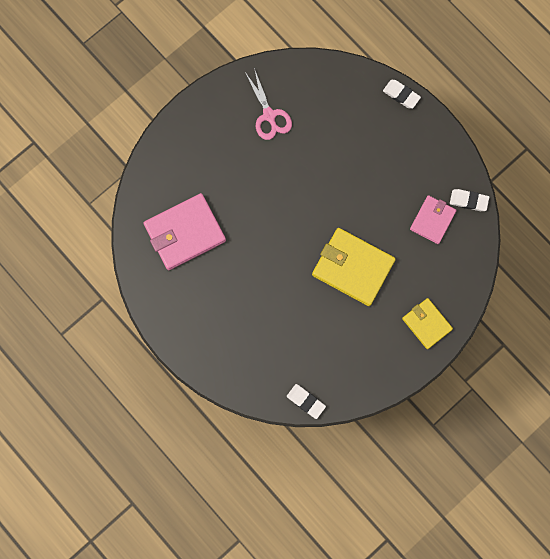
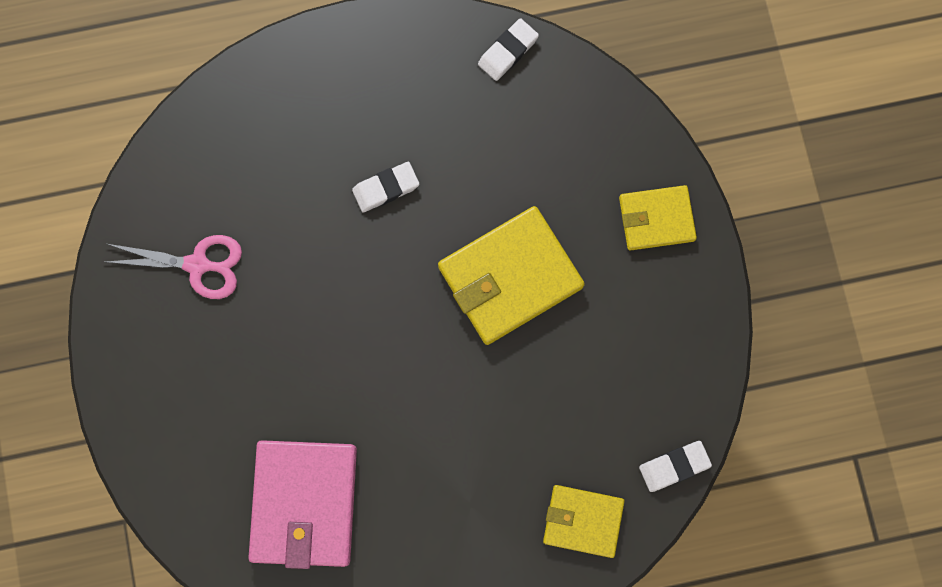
camera: 60 degrees left, 0 degrees up
white eraser [383,80,421,109] -> white eraser moved to [352,162,419,212]
pink wallet [410,195,457,244] -> none
none -> yellow wallet [543,485,625,558]

